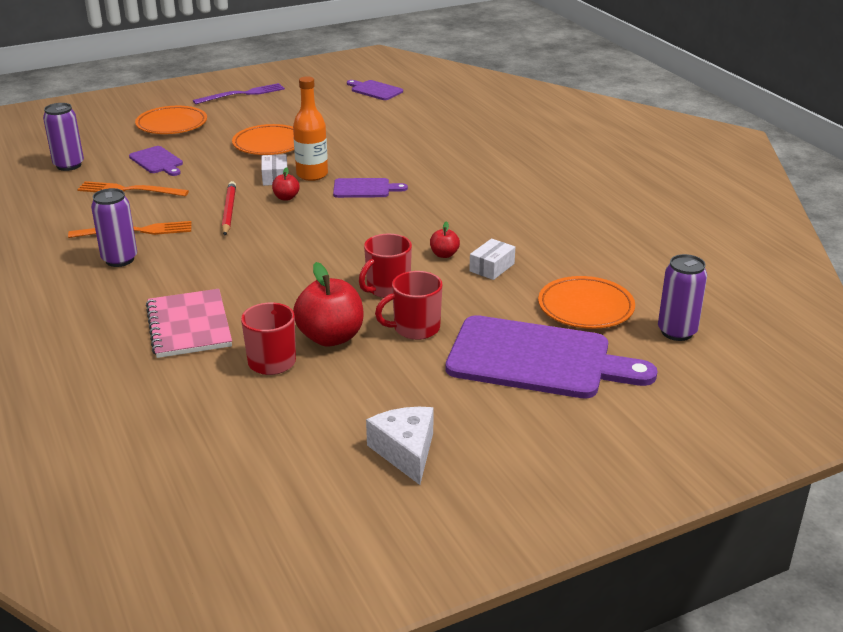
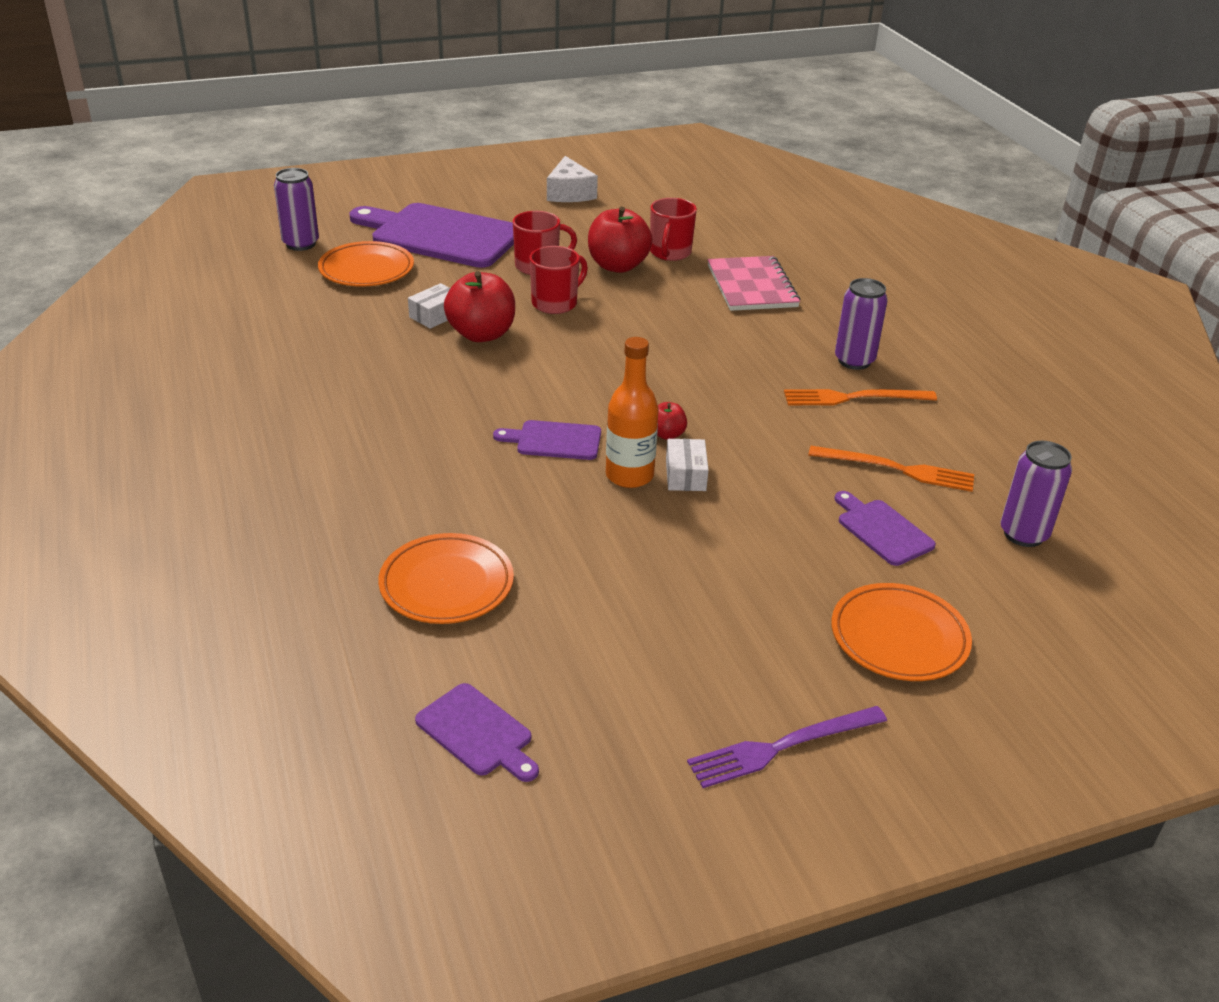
camera: 175 degrees left, 5 degrees up
red pencil [222,181,236,236] -> none
orange plate [232,124,294,155] -> orange plate moved to [378,533,514,624]
red apple [430,221,460,258] -> red apple [444,271,515,342], size x2.05

